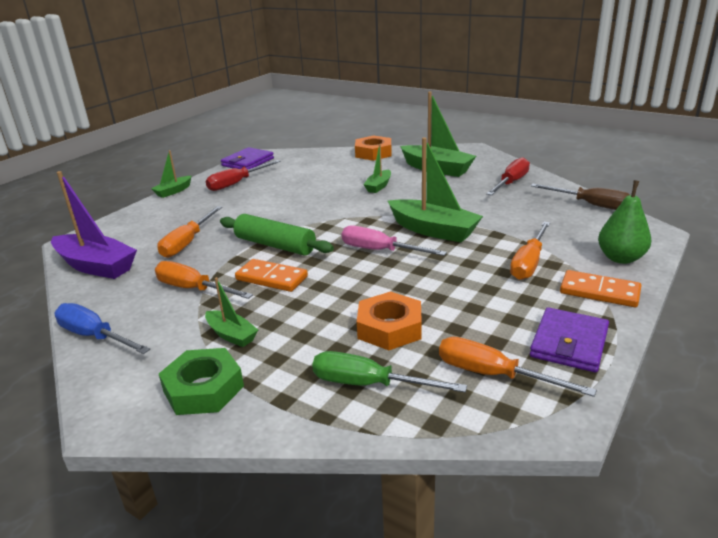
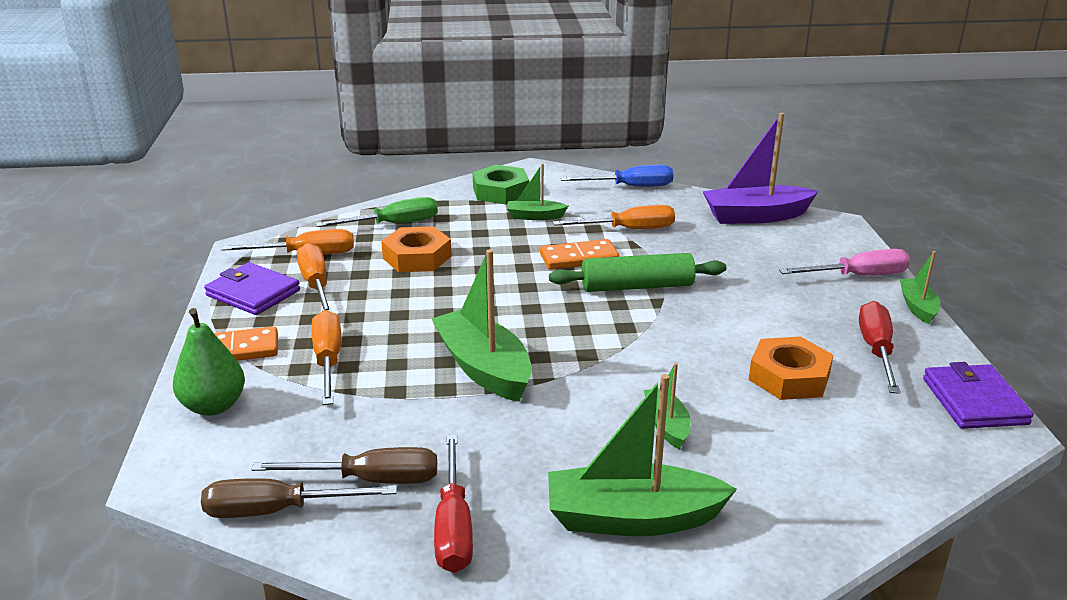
camera: 140 degrees right, 0 degrees up
orange screwdriver [157,206,222,258] -> orange screwdriver moved to [297,243,332,312]
pink screwdriver [341,225,447,256] -> pink screwdriver moved to [779,249,910,276]
orange nut [355,135,392,161] -> orange nut moved to [749,337,833,400]
green boat [388,137,483,242] -> green boat turned 60 degrees clockwise [432,249,532,402]
purple wallet [530,307,609,372] -> purple wallet turned 45 degrees counterclockwise [204,262,300,315]
none -> brown screwdriver [251,447,437,484]

